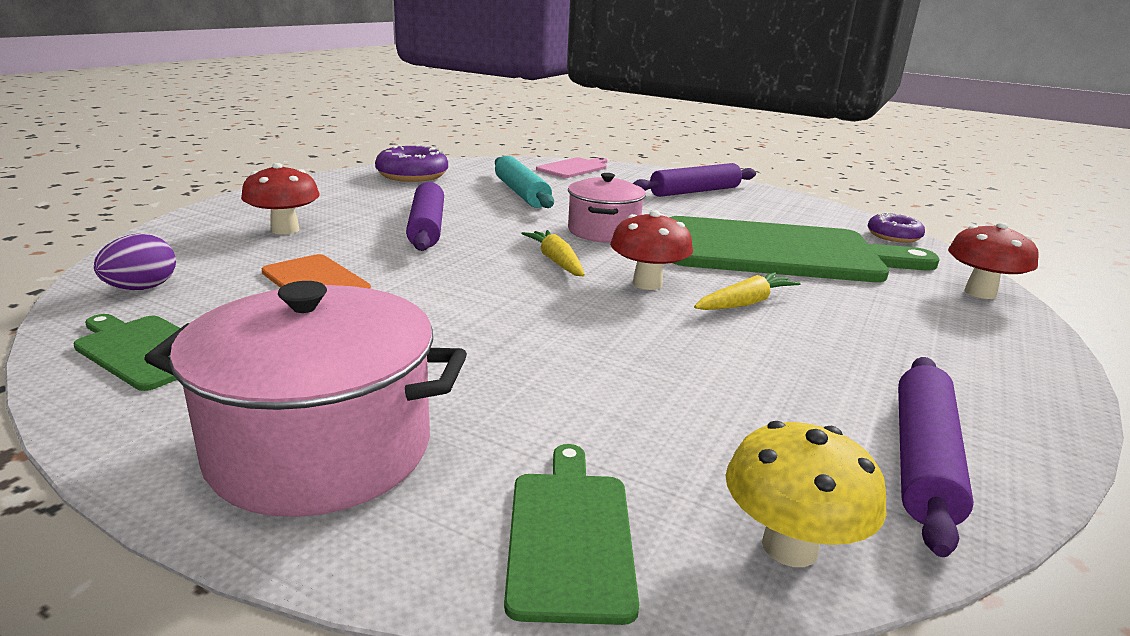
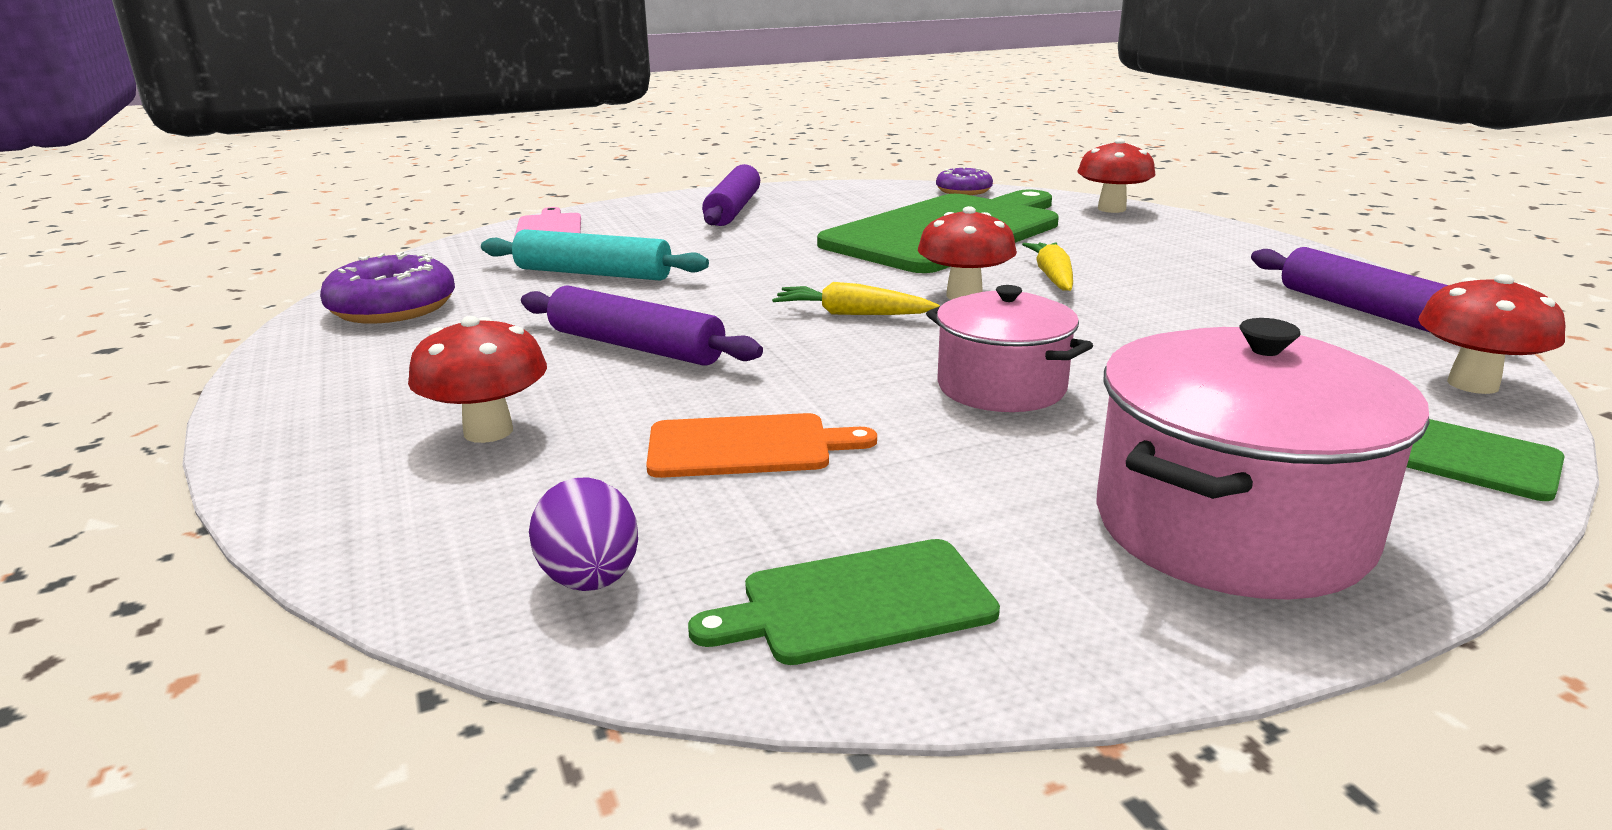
camera: 50 degrees left, 0 degrees up
pink pot [568,173,646,243] -> pink pot moved to [926,285,1093,412]
yellow mushroom [725,421,887,567] -> red mushroom [1418,274,1565,394]

